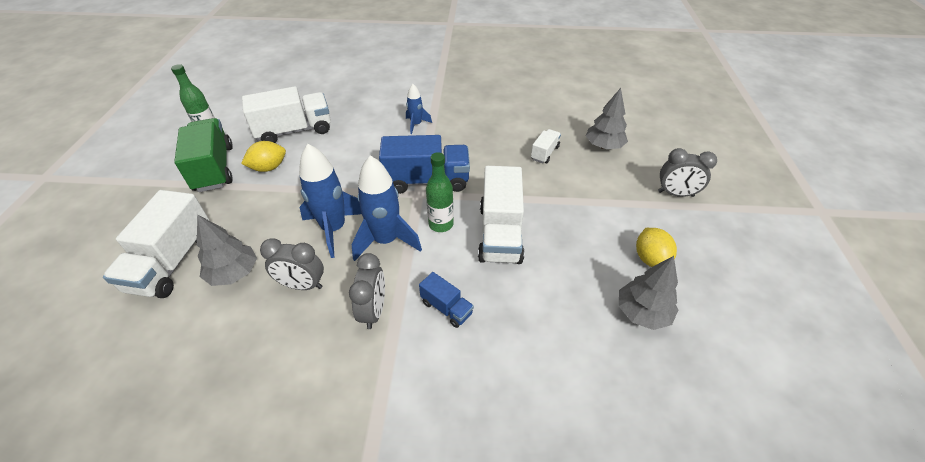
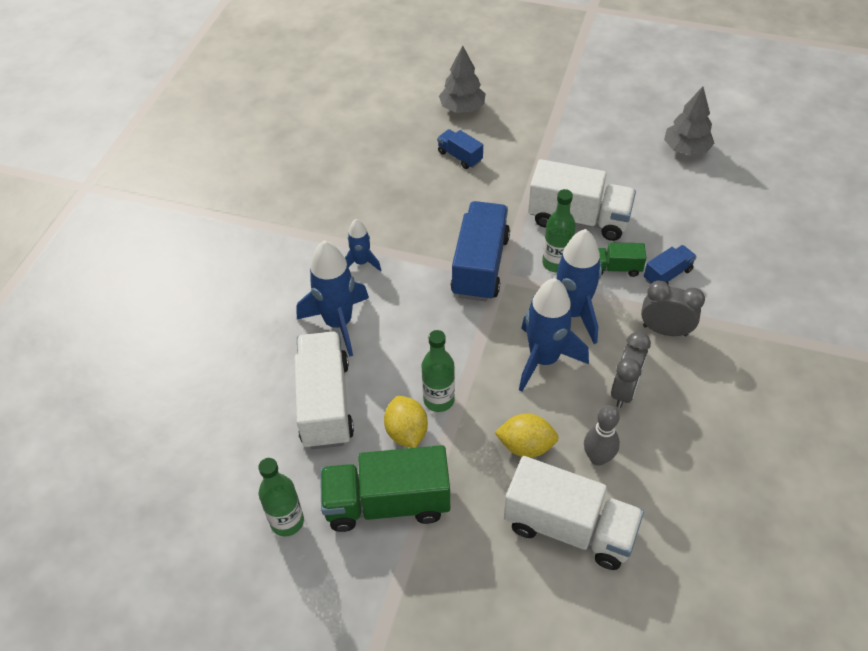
camera: 75 degrees left, 5 degrees up
grey tree [197,214,257,286] -> grey bowling pin [584,405,620,466]
white truck [531,129,561,163] -> blue truck [437,129,483,169]
yellow lemon [636,228,677,267] -> yellow lemon moved to [494,413,559,458]
grey clock [658,148,717,197] -> none
none -> blue rocket [296,240,369,357]
none -> green bottle [421,330,455,412]
none -> green truck [598,243,646,277]

